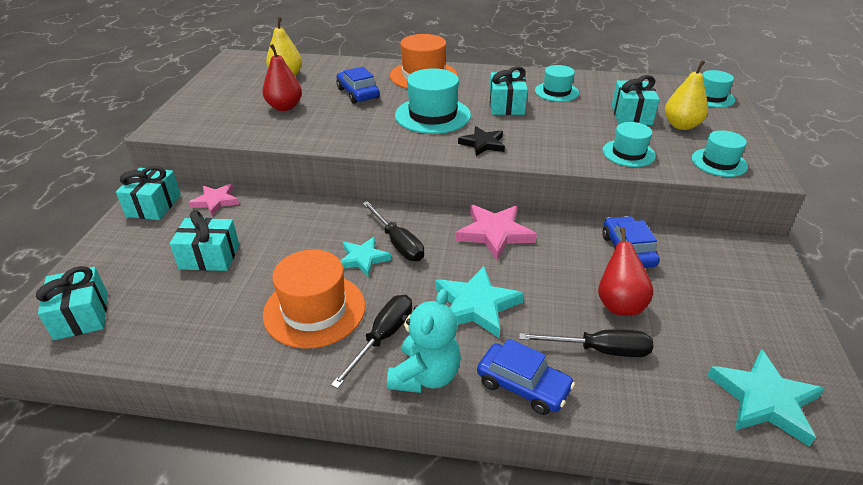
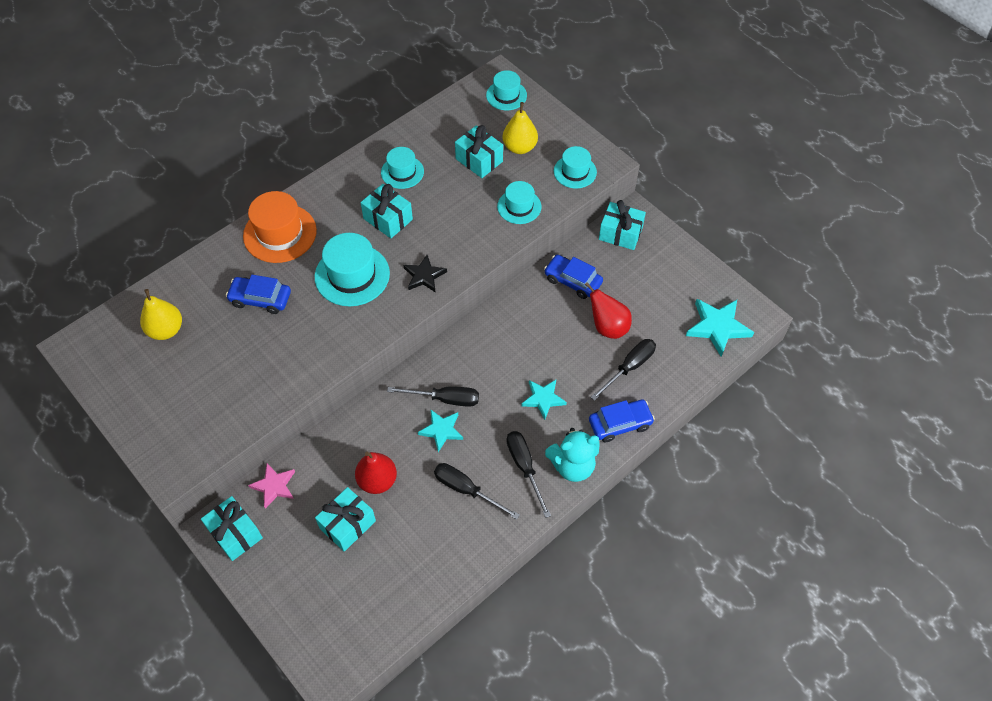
camera: 50 degrees left, 20 degrees up
turquoise gift [36,266,108,340] -> turquoise gift moved to [599,200,646,250]
red pear [262,44,302,111] -> red pear moved to [355,452,397,494]
orange hat [263,250,365,349] -> black screwdriver [434,463,520,520]
turquoise teddy bear [387,288,461,393] -> turquoise teddy bear turned 105 degrees clockwise [545,428,600,482]
turquoise star [435,266,524,338] -> turquoise star [522,380,567,420], size x0.65
pink star [456,205,537,260] -> none

